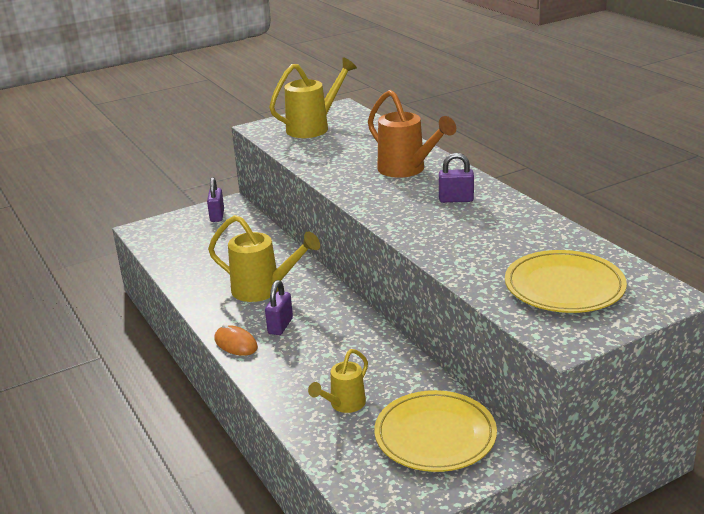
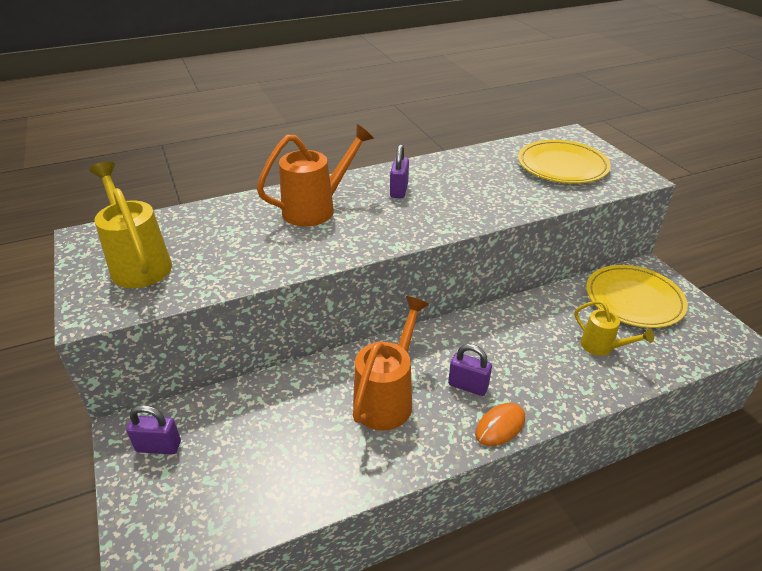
camera: 85 degrees left, 10 degrees up
yellow watering can [208,215,320,302] -> orange watering can [353,296,429,431]

